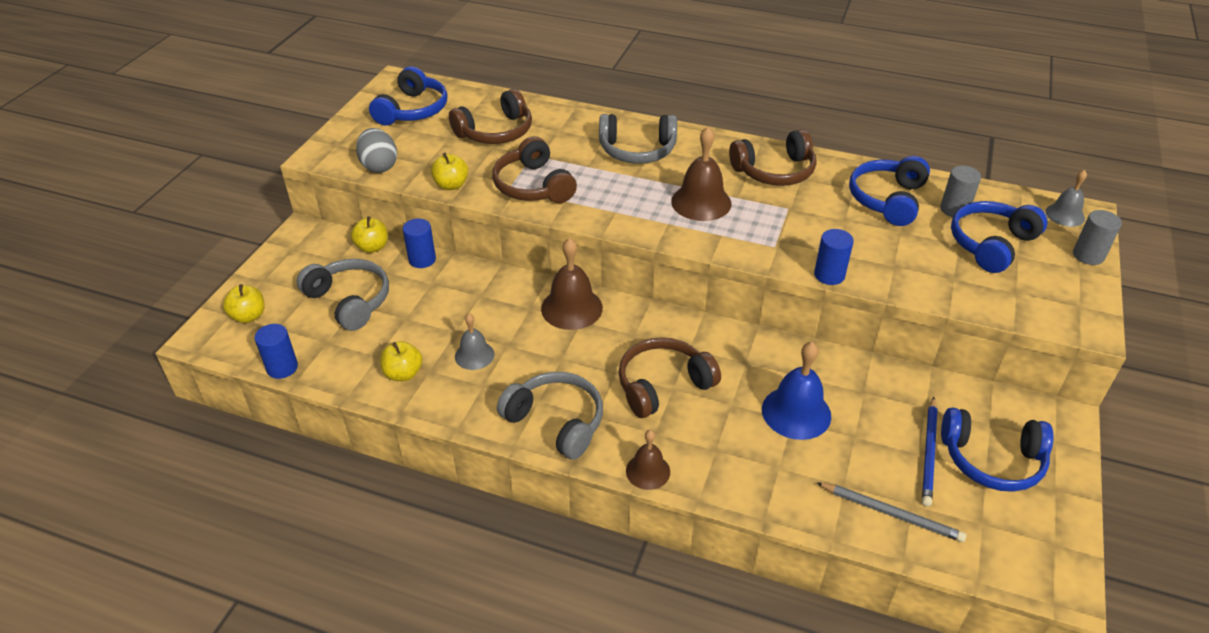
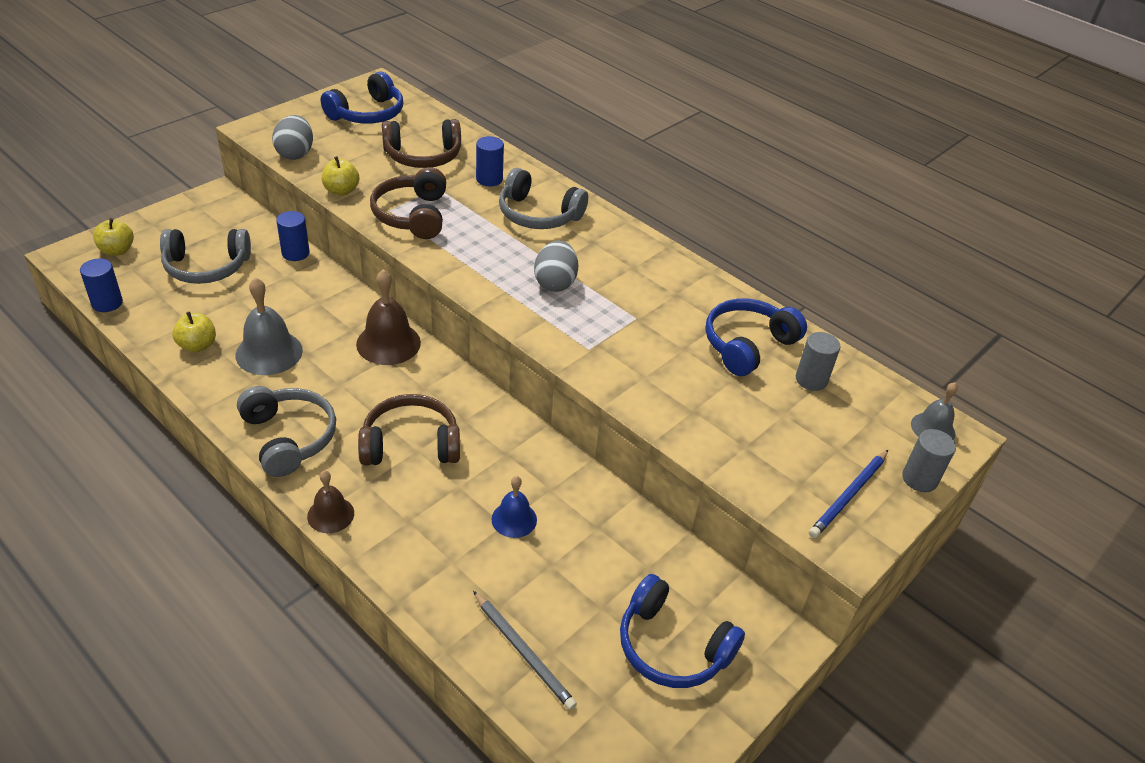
camera: 20 degrees right, 0 degrees up
grey headphones [297,259,389,331] -> grey headphones turned 105 degrees clockwise [160,229,251,284]
yellow apple [351,216,388,253] -> none
grey bell [455,314,494,370] -> grey bell [235,277,303,375], size x1.64
brown bell [671,126,732,221] -> grey egg [534,241,578,292]
brown headphones [729,129,817,186] -> none
blue bell [762,342,831,440] -> blue bell [491,476,537,538], size x0.61
blue cylinder [814,229,854,285] -> blue cylinder moved to [476,136,504,186]
blue pencil [922,397,938,506] -> blue pencil moved to [809,450,888,538]
blue headphones [951,201,1048,273] -> none

